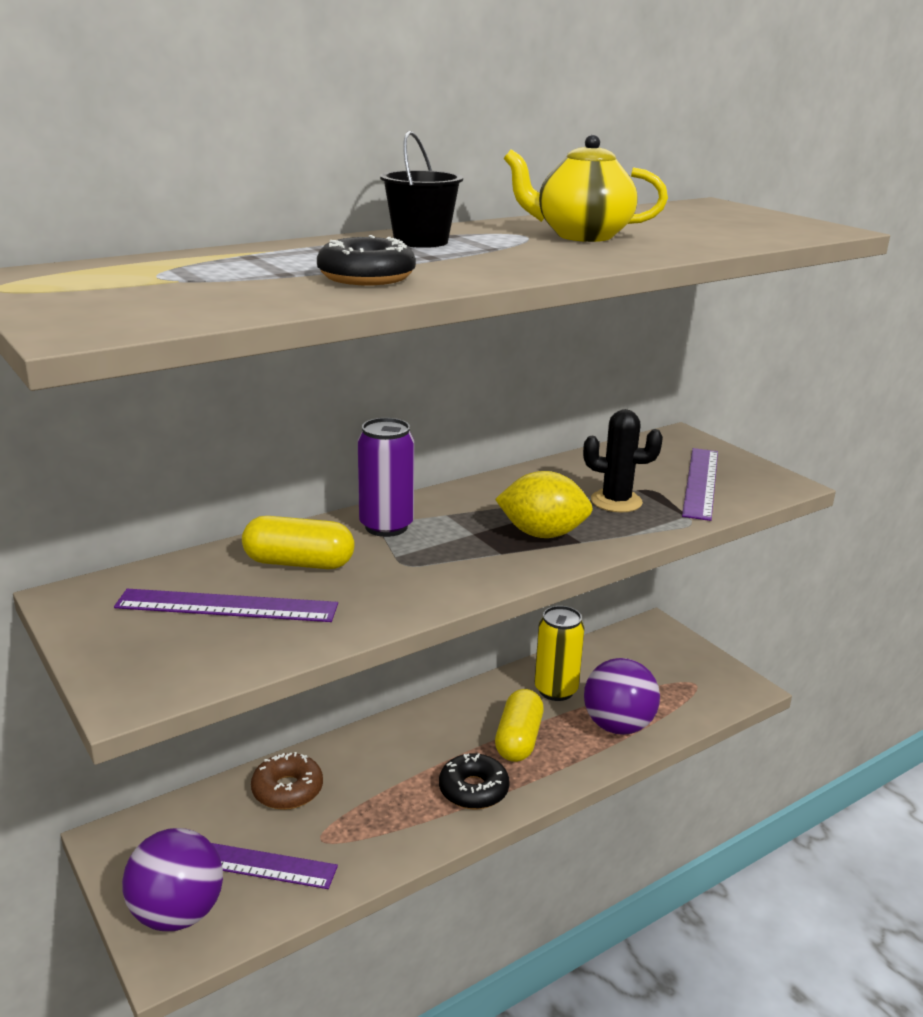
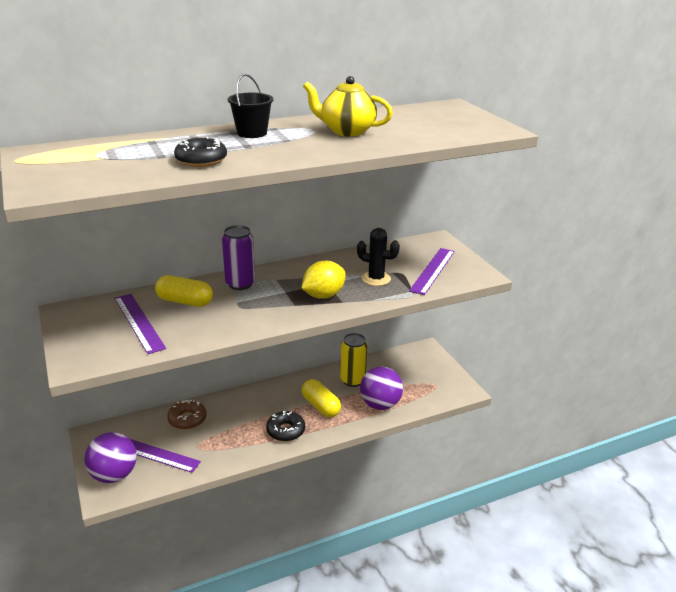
camera: 10 degrees right, 5 degrees up
purple ruler [114,589,338,622] -> purple ruler turned 45 degrees clockwise [114,294,166,354]
yellow lemon [495,471,593,538] -> yellow lemon turned 60 degrees counterclockwise [301,261,346,299]
yellow capsule [495,689,543,762] -> yellow capsule turned 60 degrees counterclockwise [302,379,341,417]

